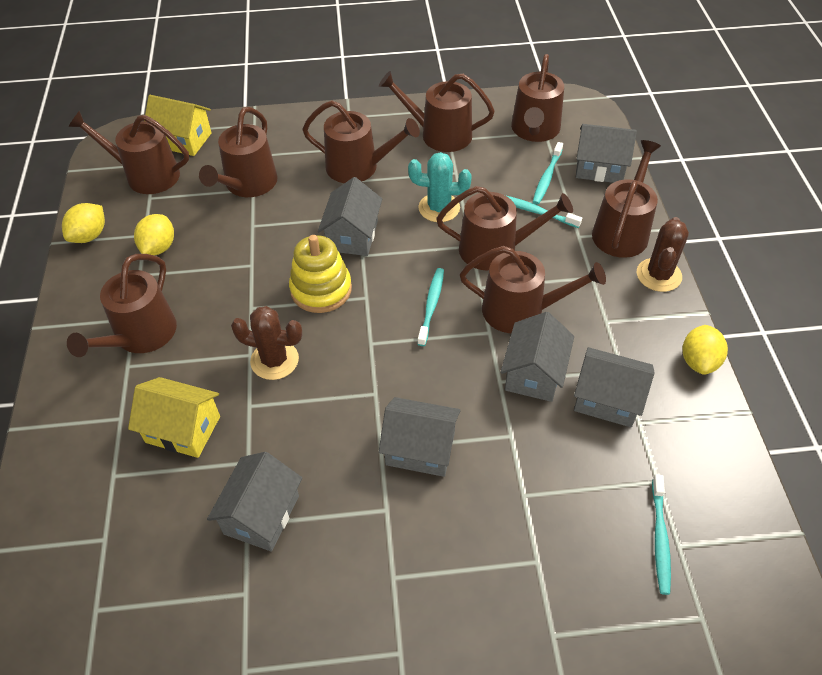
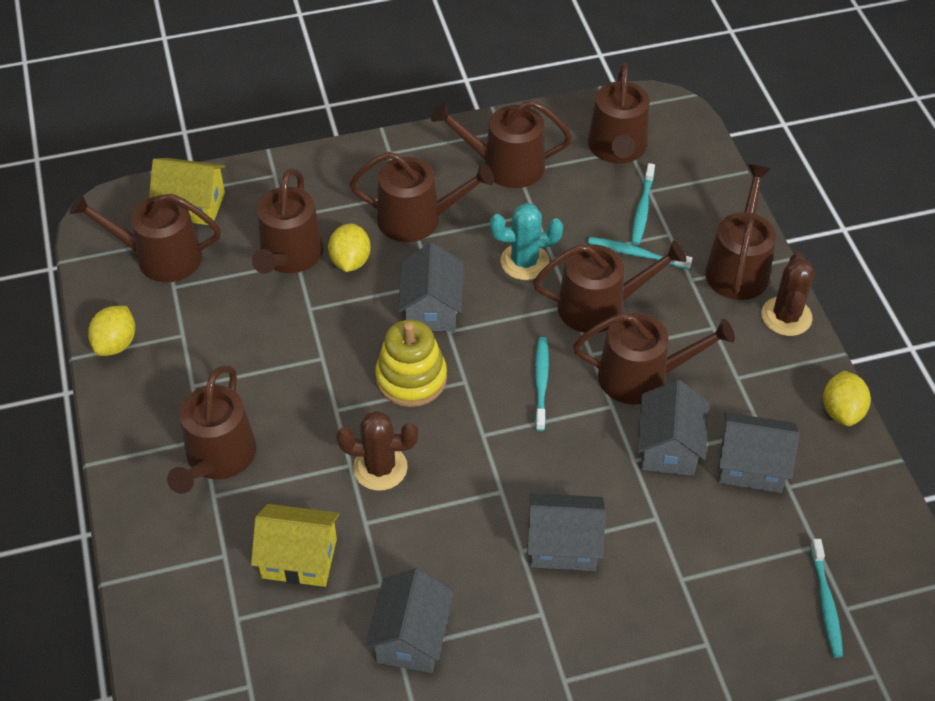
camera: 10 degrees left, 0 degrees up
yellow lemon [134,214,174,255] -> yellow lemon moved to [328,224,371,272]
grey house [576,124,637,183] -> none

